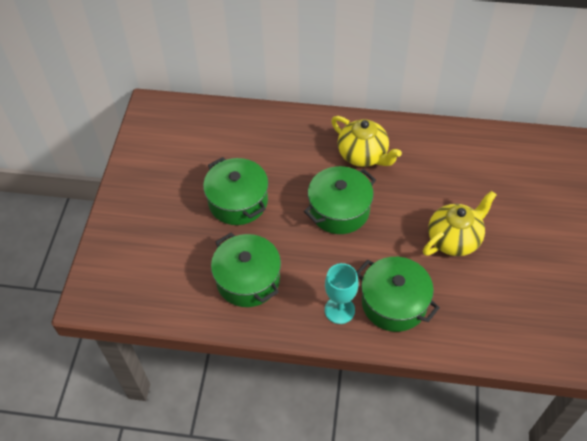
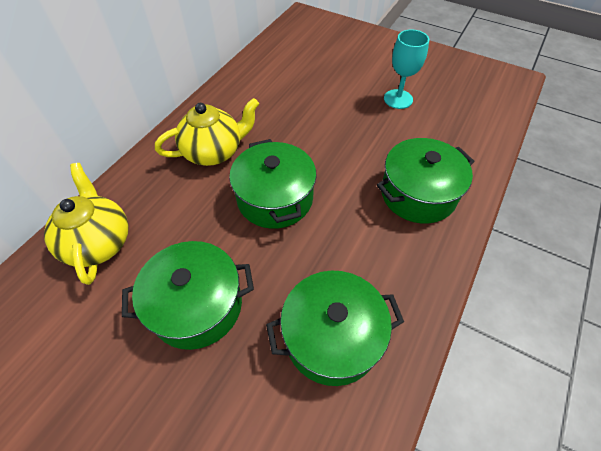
camera: 70 degrees left, 0 degrees up
turquoise goblet [325,263,358,324] -> turquoise goblet moved to [384,30,429,109]
yellow teapot [423,191,496,256] -> yellow teapot moved to [44,163,129,285]

